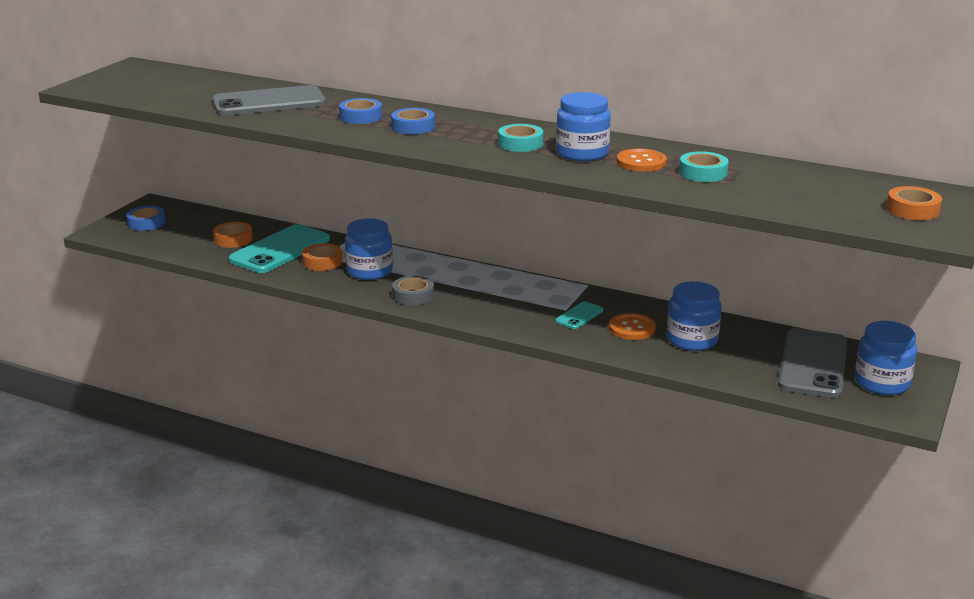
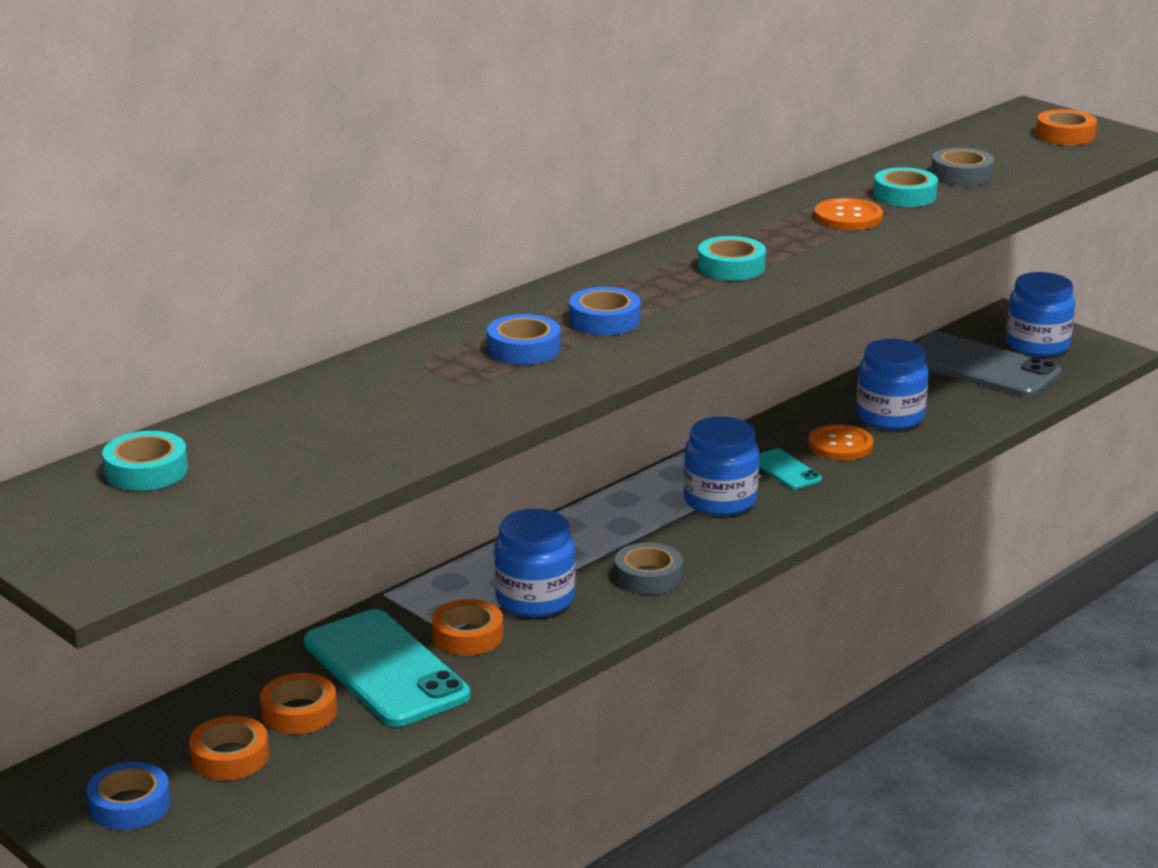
camera: 70 degrees left, 0 degrees up
grey phone [213,85,326,116] -> none
blue jar [556,92,611,161] -> blue jar moved to [683,417,759,516]
none -> turquoise tape [102,431,188,491]
none -> orange tape [189,716,269,780]
none -> grey tape [931,147,994,186]

